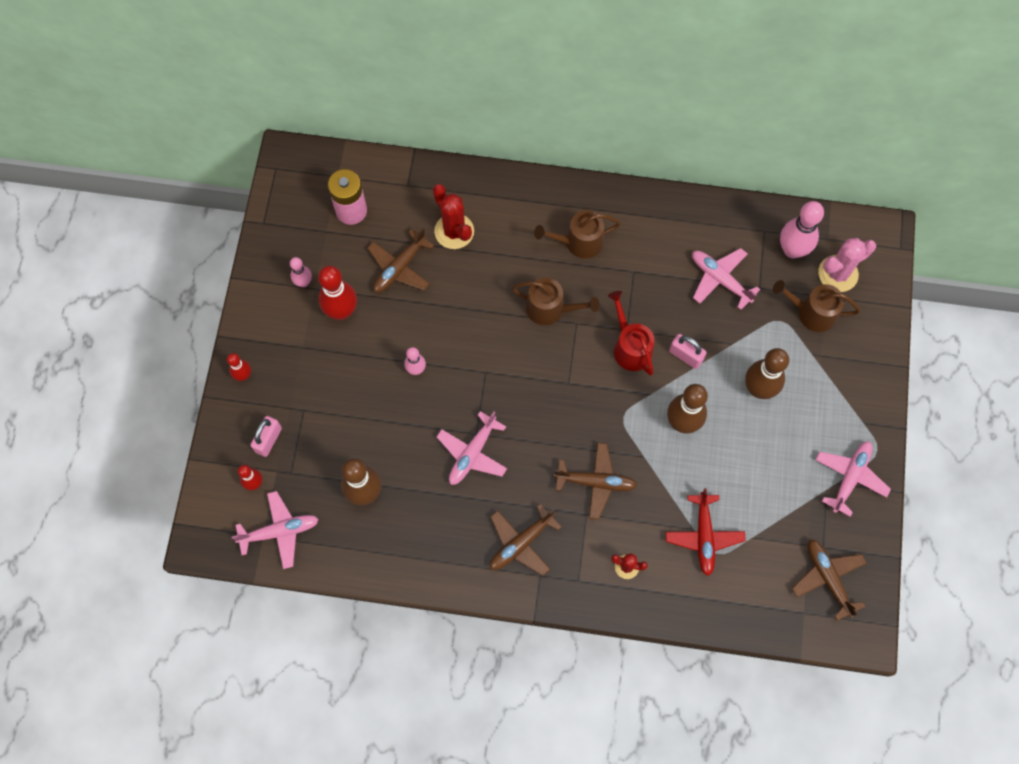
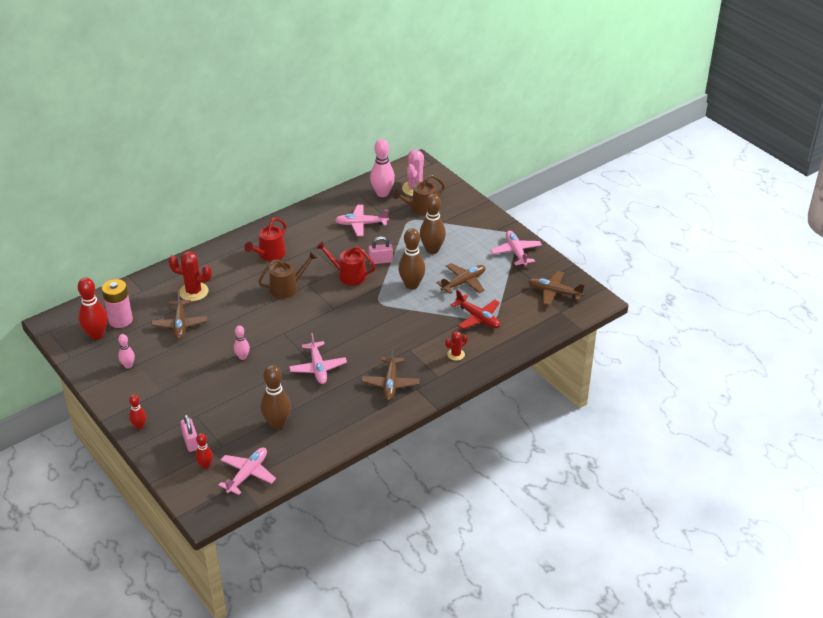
camera: 45 degrees left, 30 degrees down
red bowling pin [318,266,357,320] -> red bowling pin moved to [78,277,108,340]
brown watering can [534,210,621,259] -> red watering can [244,218,286,261]
brown plane [554,442,637,520] -> brown plane moved to [436,263,486,294]

